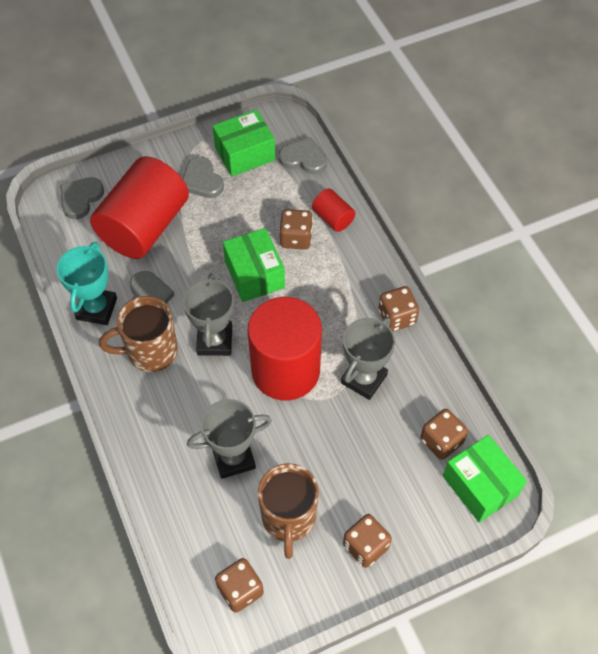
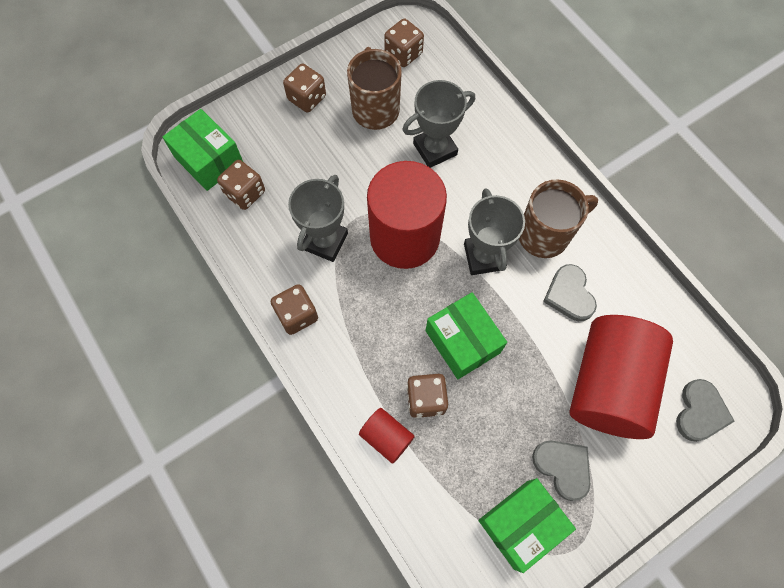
camera: 170 degrees right, 10 degrees up
turquoise trophy [57,242,117,325] -> none
grey heart [279,137,327,174] -> none

